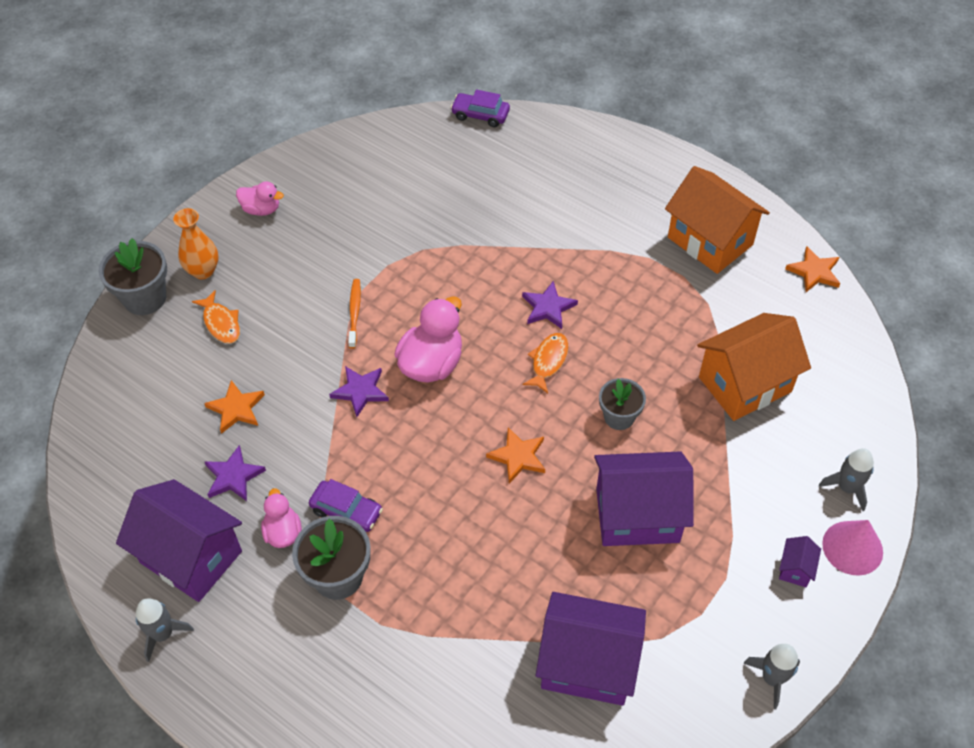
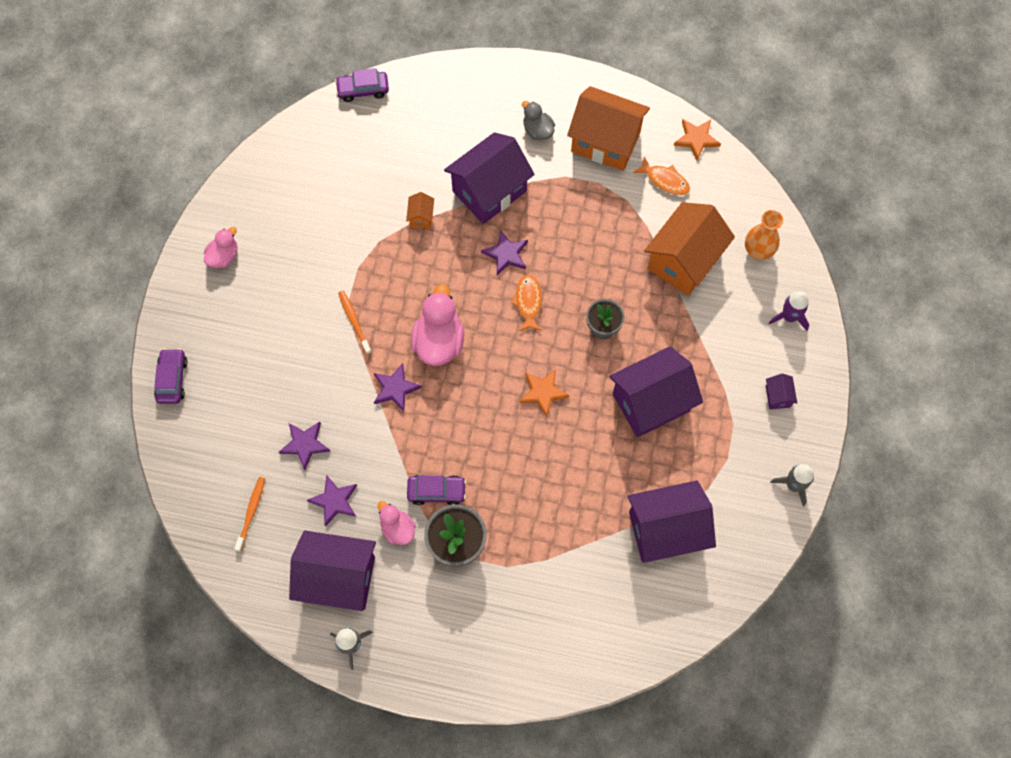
camera: 25 degrees left, 15 degrees up
grey flower pot [99,238,167,315] -> purple car [154,348,188,404]
orange vase [173,208,219,279] -> orange vase moved to [745,210,783,260]
orange fish [192,290,240,344] -> orange fish moved to [633,157,690,195]
orange star [204,380,265,434] -> purple star [279,422,330,470]
pink duck [236,182,284,216] -> pink duck turned 45 degrees counterclockwise [204,227,238,268]
grey rocket [819,448,874,511] -> purple rocket [769,291,809,331]
pink cone [822,520,883,576] -> none
none -> orange toothbrush [234,477,265,552]
none -> orange house [406,192,434,228]
none -> purple house [444,132,535,224]
none -> grey duck [522,101,555,140]

